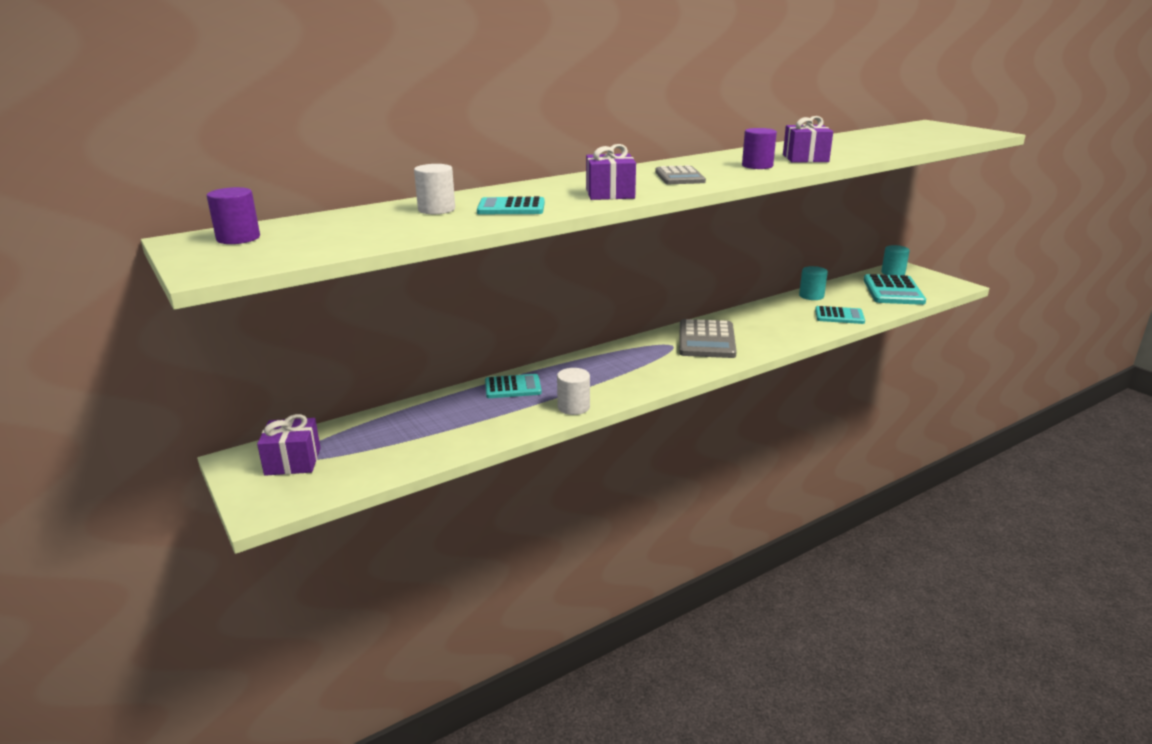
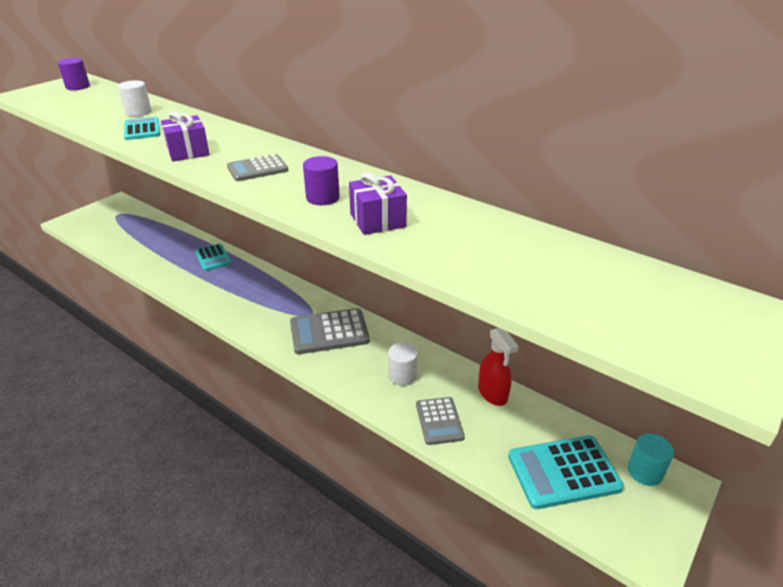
camera: 70 degrees right, 10 degrees up
purple gift [257,414,321,476] -> none
white cylinder [557,368,590,415] -> white cylinder moved to [388,342,418,386]
turquoise cylinder [799,266,828,300] -> red spray bottle [478,328,519,406]
turquoise calculator [815,306,865,324] -> grey calculator [416,397,465,445]

